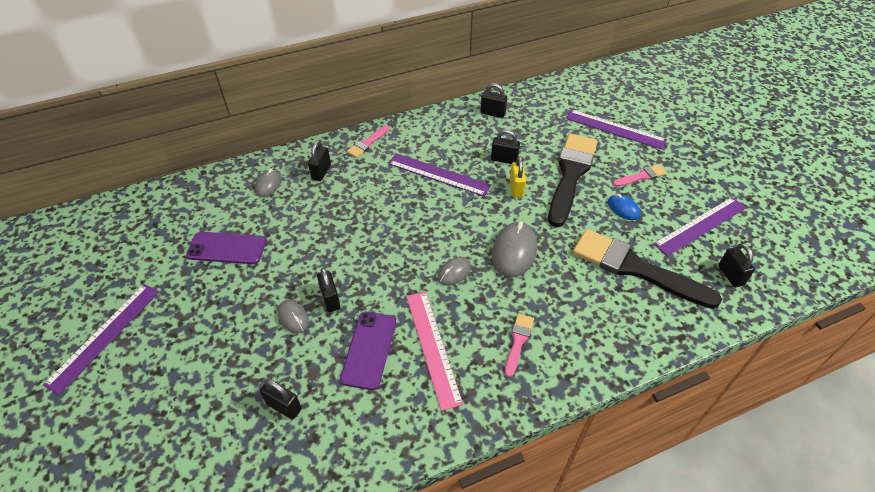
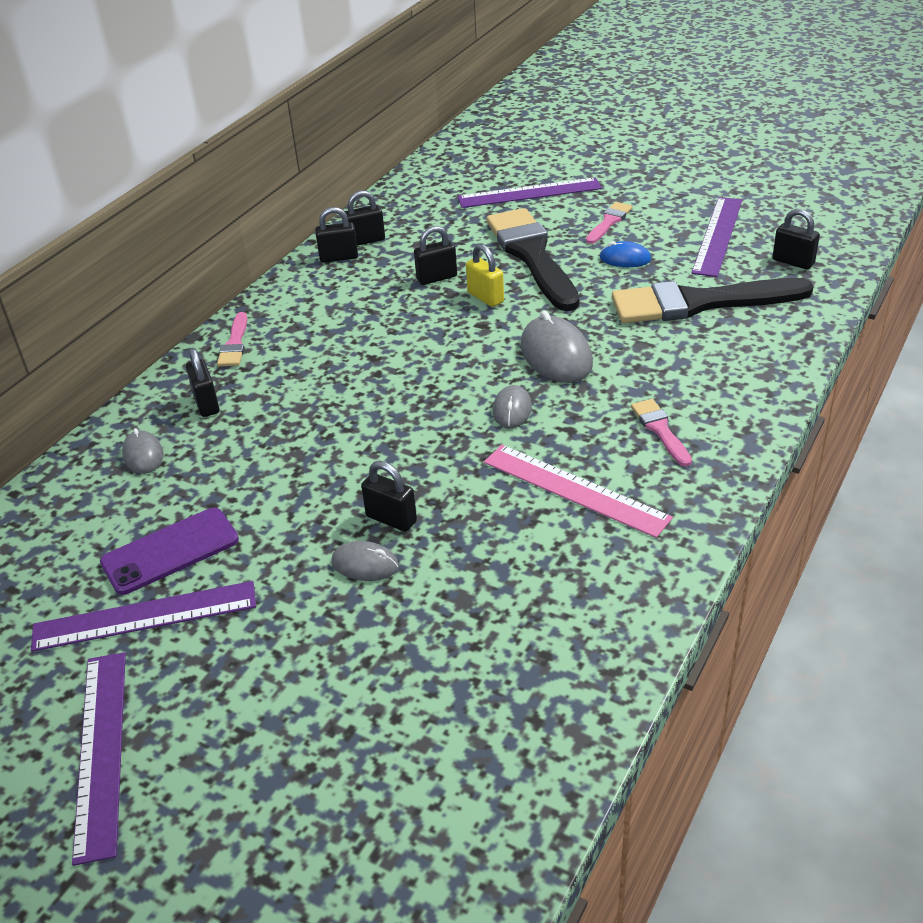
camera: 35 degrees left, 10 degrees down
black padlock [260,379,302,419] -> black padlock moved to [315,207,358,263]
purple phone [340,312,396,390] -> none
purple ruler [388,153,491,197] -> purple ruler moved to [31,581,256,652]

